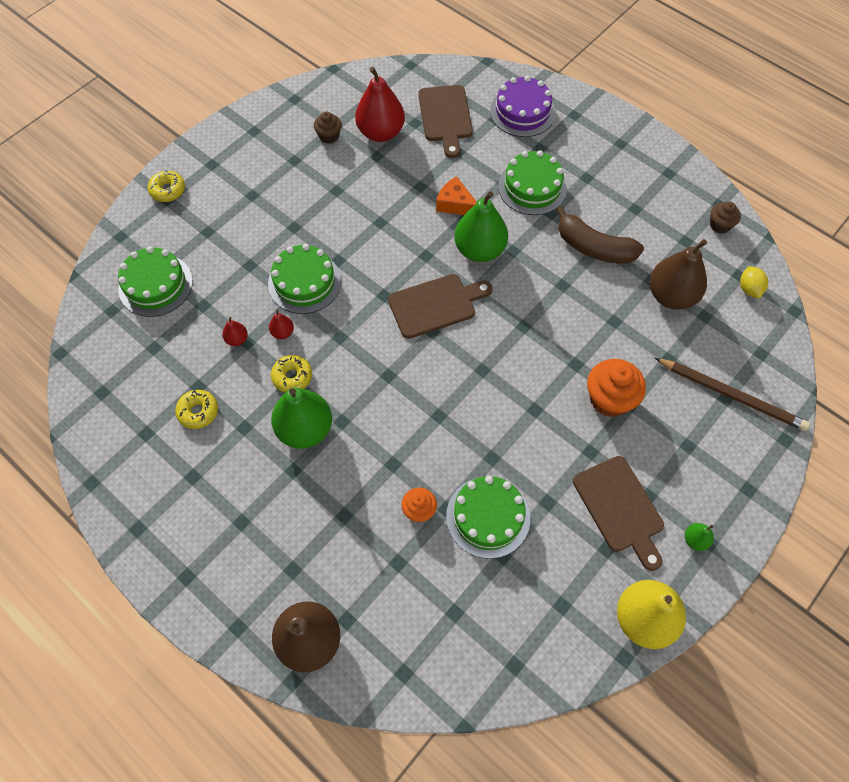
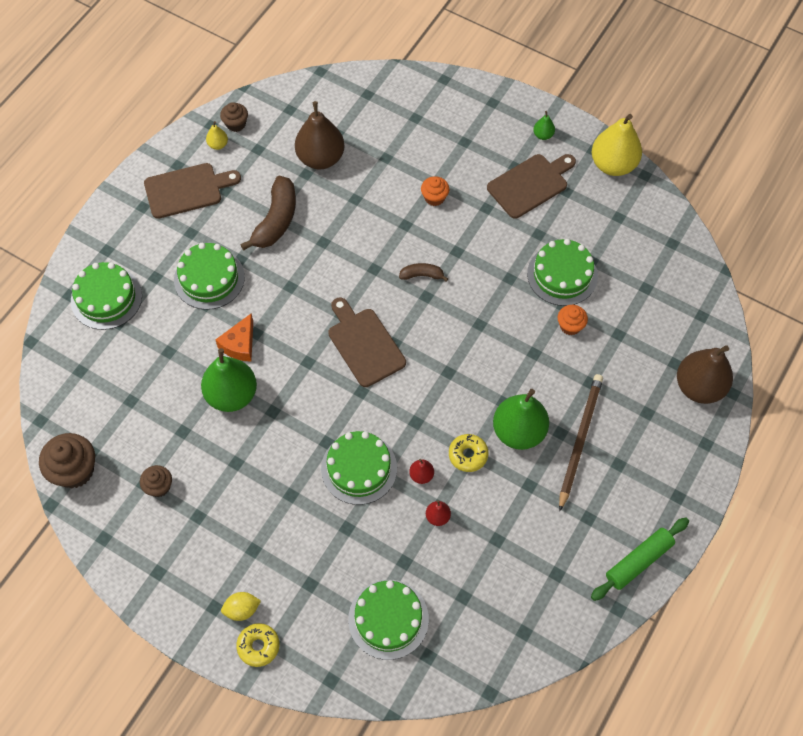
camera: 100 degrees left, 0 degrees up
yellow donut [175,390,218,429] -> none
red pear [355,67,405,142] -> none
brown cutting board [418,85,473,158] -> brown cutting board moved to [144,163,241,219]
green pear [454,191,508,262] -> green pear moved to [201,348,257,412]
purple cake [490,76,555,137] -> green cake [71,262,142,330]
orange cupcake [587,359,646,417] -> orange cupcake [421,176,449,206], size x0.58
brown pencil [655,358,810,431] -> brown pencil moved to [559,374,603,512]
yellow lemon [740,266,768,299] -> yellow lemon moved to [221,592,261,621]
none -> brown cupcake [39,433,95,488]
none -> yellow pear [206,121,228,150]
none -> brown banana [399,263,448,282]
none -> green rolling pin [591,518,689,601]

